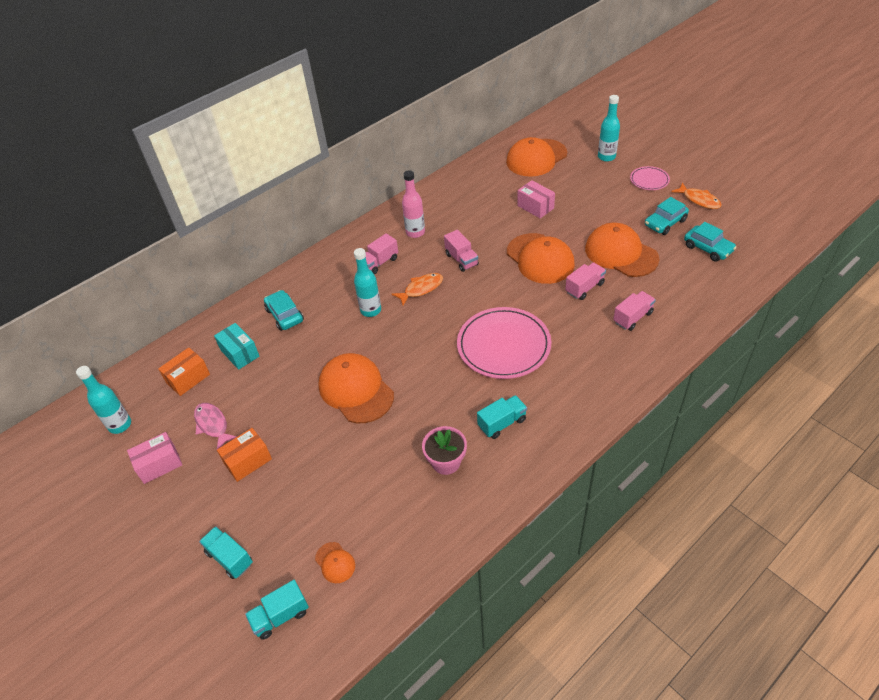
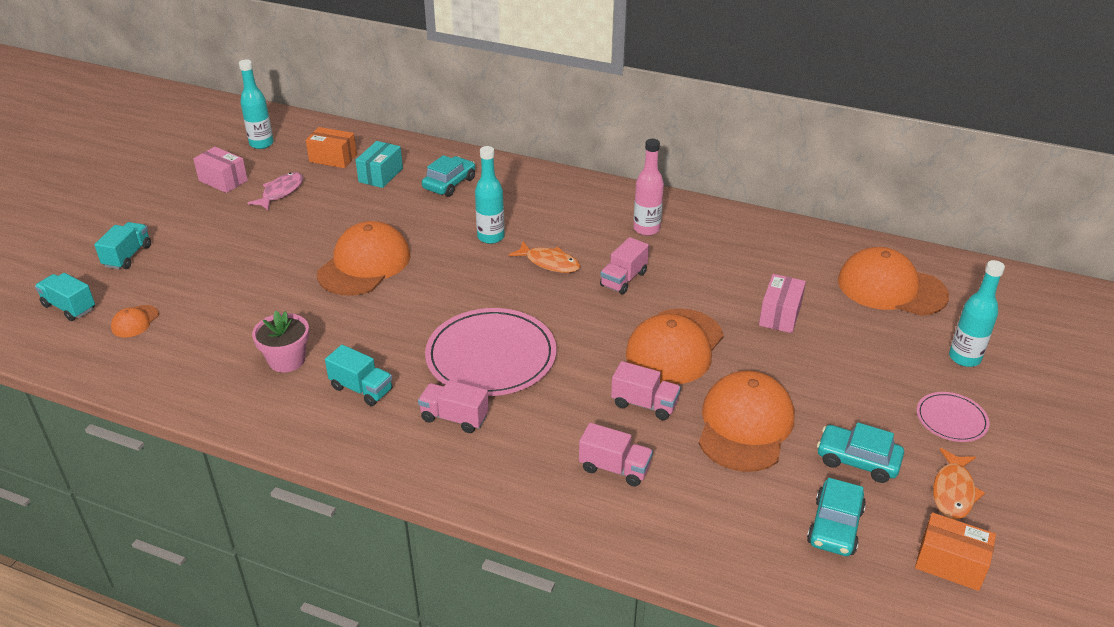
camera: 60 degrees right, 10 degrees down
orange box [217,428,272,482] -> orange box moved to [915,512,996,591]
pink truck [365,233,398,274] -> pink truck moved to [418,380,489,433]

